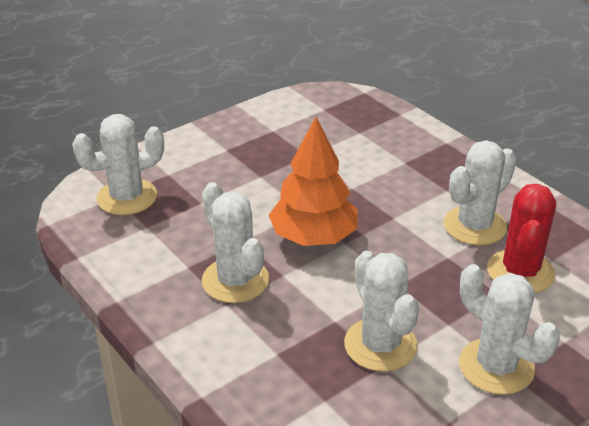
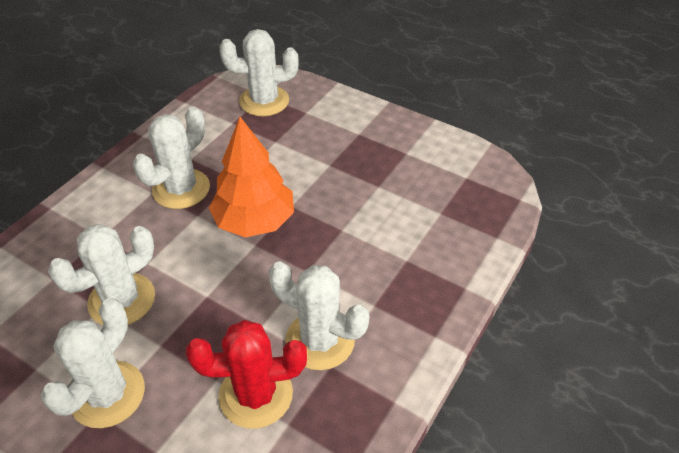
camera: 70 degrees right, 10 degrees up
white cactus [72,114,164,215] -> white cactus turned 45 degrees counterclockwise [219,29,299,116]

